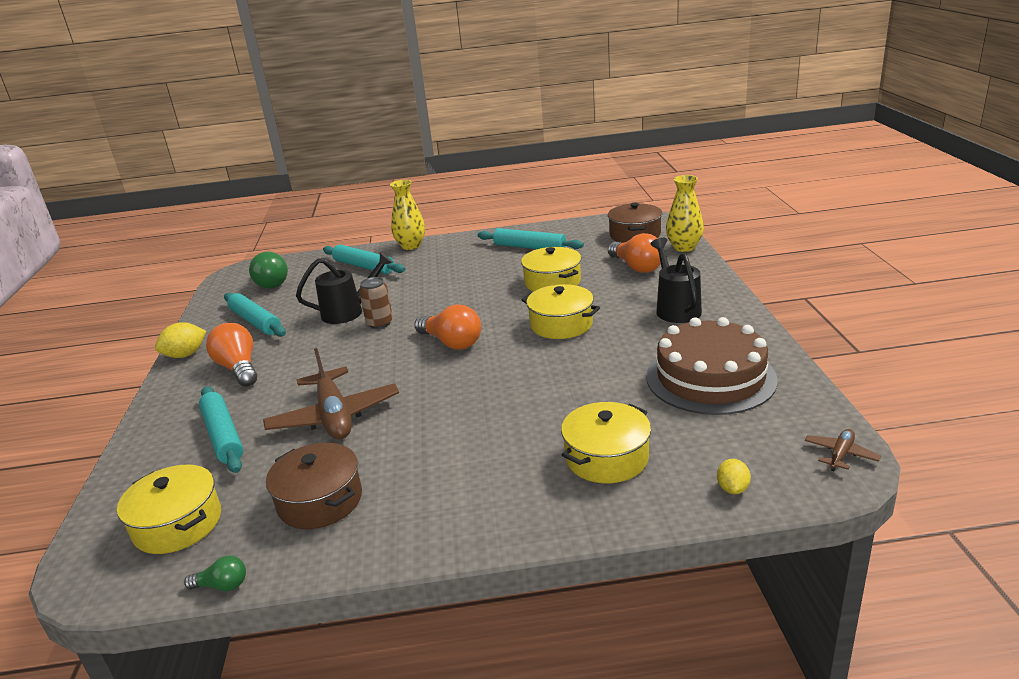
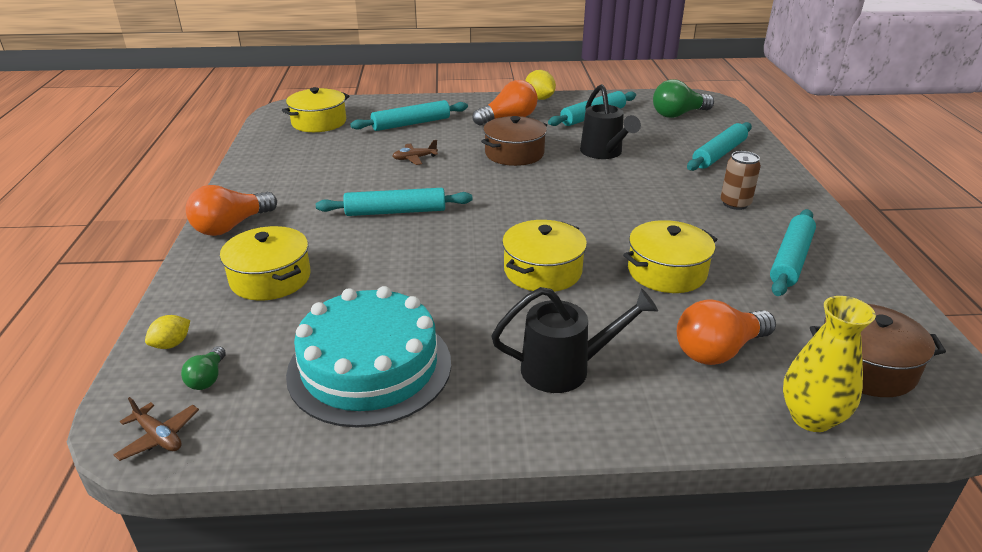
camera: 90 degrees right, 5 degrees up
green light bulb [184,555,246,591] -> green light bulb moved to [181,346,226,390]
brown plane [263,348,399,440] -> brown plane [392,140,438,165], size x0.45
brown pot [266,443,362,529] -> brown pot moved to [481,116,547,166]
brown can [359,277,393,329] -> brown can moved to [720,151,761,210]
yellow vase [390,180,425,250] -> none
orange light bulb [414,304,481,350] -> orange light bulb moved to [186,185,277,236]
brown cake [646,317,778,415] -> turquoise cake [286,286,451,427]
yellow lemon [717,459,751,494] -> yellow lemon turned 60 degrees counterclockwise [145,315,190,349]
none -> turquoise rolling pin [316,188,473,216]

